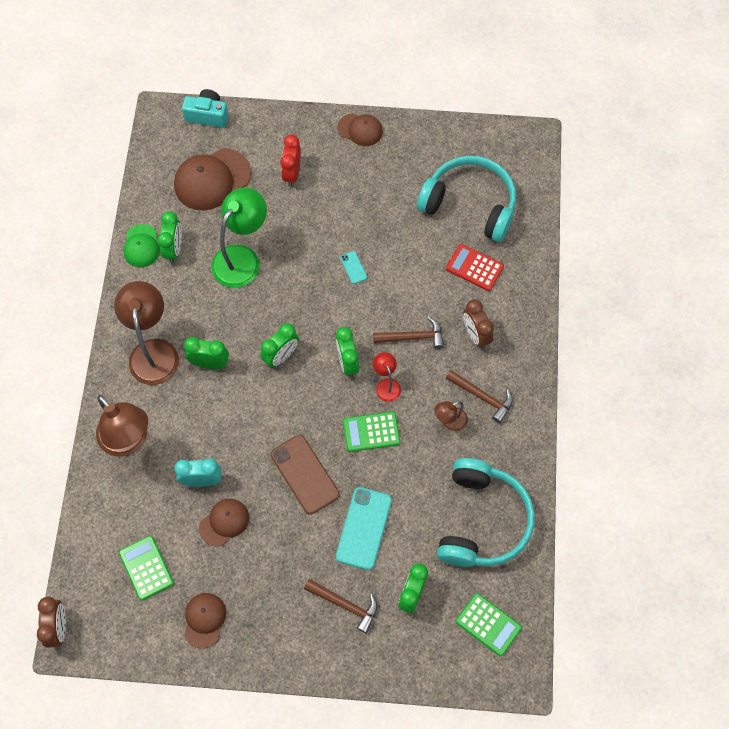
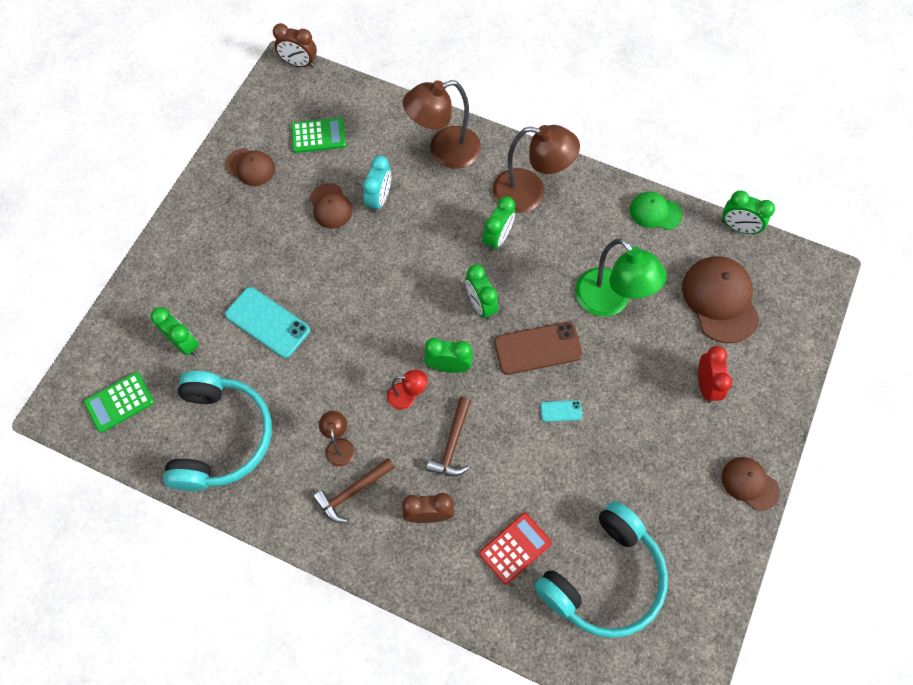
camera: 110 degrees right, 0 degrees up
green clock [158,211,182,263] -> green clock moved to [722,190,775,235]
turquoise camera [182,89,229,128] -> none
brown phone [270,435,340,515] -> brown phone moved to [494,322,583,375]
red clock [280,135,301,187] -> red clock turned 60 degrees clockwise [698,346,732,403]
brown hammer [304,579,377,633] -> none
brown cap [338,113,383,146] -> brown cap turned 90 degrees clockwise [722,457,780,511]
green calculator [343,411,400,452] -> none
turquoise headphones [437,458,535,567] -> turquoise headphones turned 120 degrees counterclockwise [163,371,272,491]

